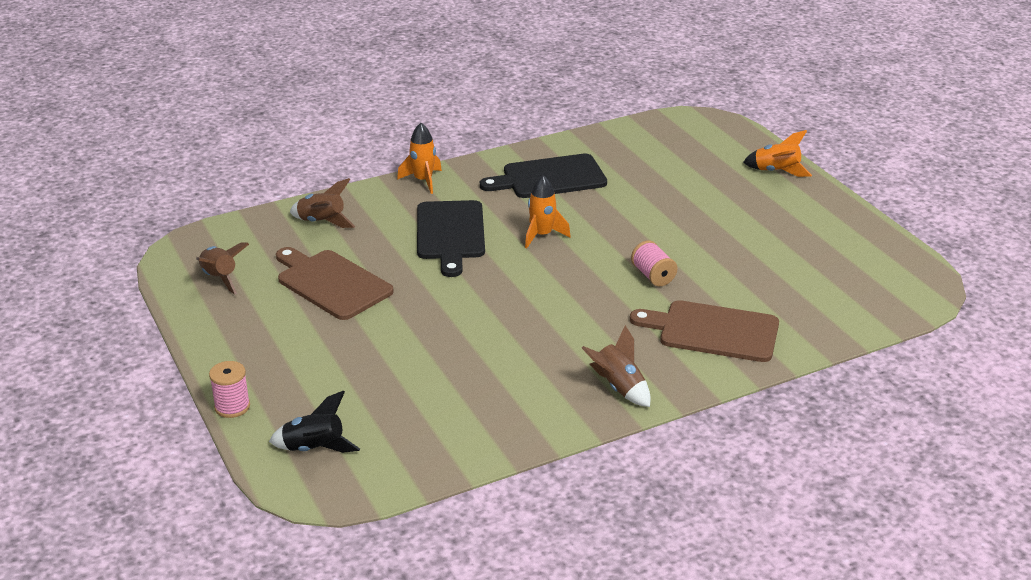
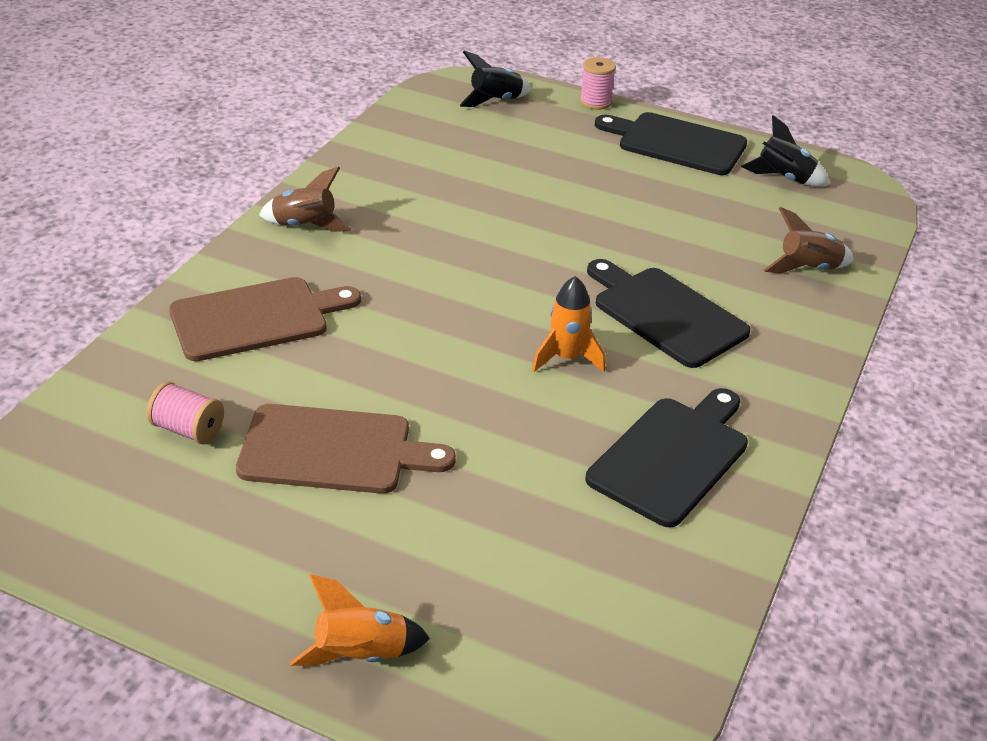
camera: 140 degrees right, 5 degrees up
brown rocket [196,243,249,295] -> black rocket [741,115,830,186]
brown cutting board [276,247,394,320] -> brown cutting board moved to [236,404,456,494]
orange rocket [397,123,442,194] -> none
pink spool [631,240,677,286] -> pink spool moved to [147,382,224,444]
none -> black cutting board [595,112,747,175]

